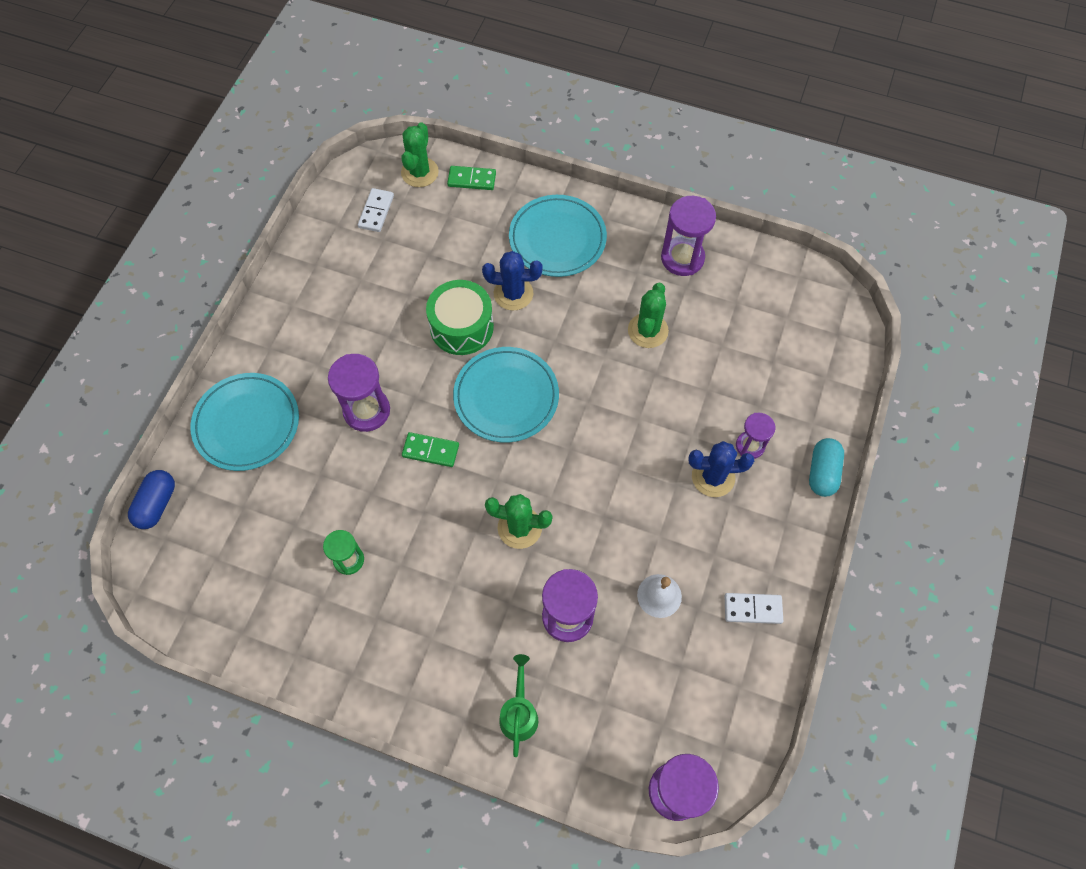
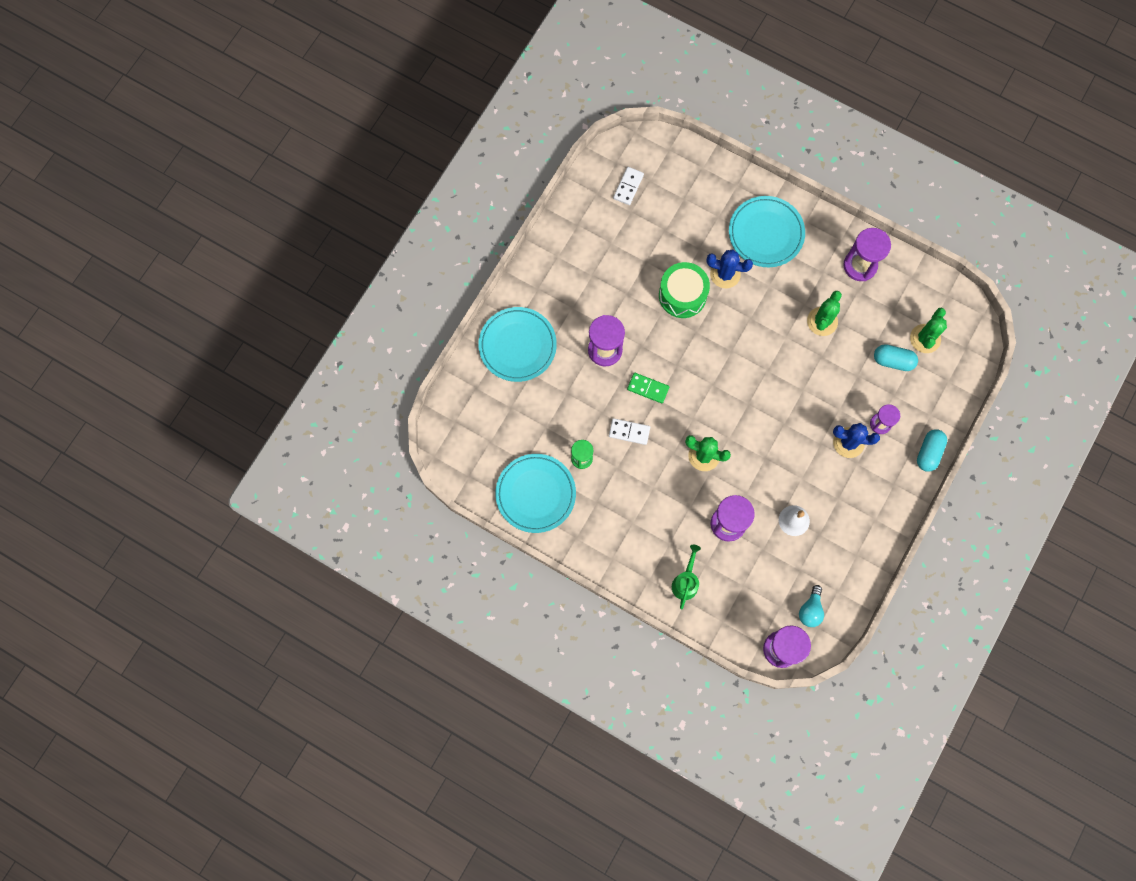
camera: 10 degrees right, 10 degrees up
blue capsule [128,470,175,529] -> none
green cactus [401,122,439,187] -> green cactus moved to [910,308,947,353]
green domino [447,166,496,190] -> none
turquoise plate [453,347,559,442] -> turquoise plate moved to [495,454,576,533]
white domino [724,593,783,624] -> white domino moved to [609,418,650,445]
none -> turquoise light bulb [799,585,824,627]
none -> turquoise capsule [874,344,918,371]

